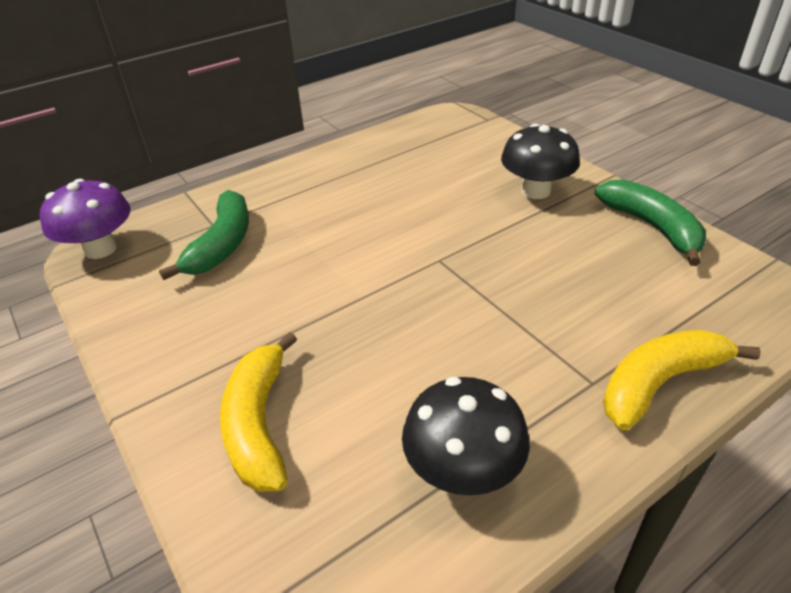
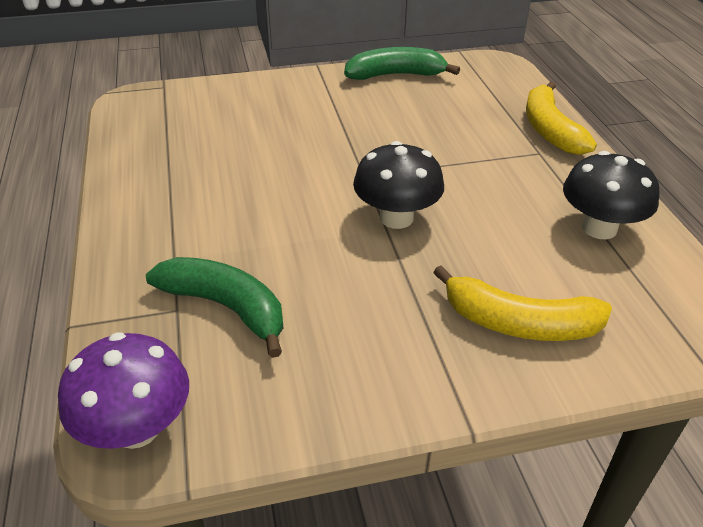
camera: 70 degrees left, 0 degrees up
black mushroom [501,124,580,199] -> black mushroom moved to [353,141,444,229]

